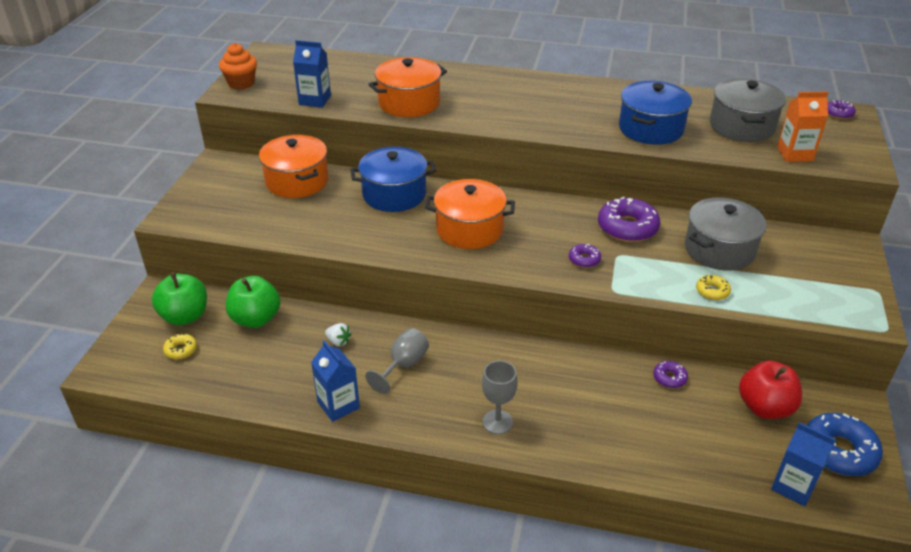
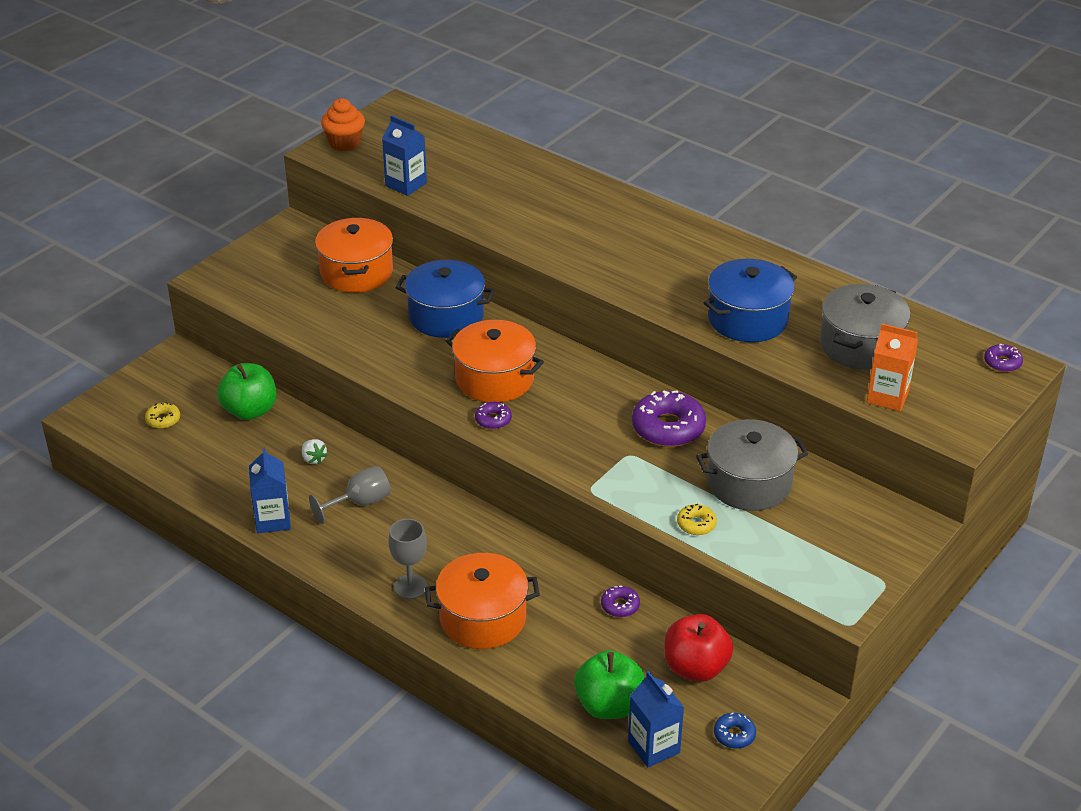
camera: 25 degrees right, 0 degrees up
green apple [152,272,207,325] -> green apple moved to [574,650,645,719]
orange pot [368,57,447,117] -> orange pot moved to [425,553,540,649]
purple donut [569,244,601,268] -> purple donut moved to [475,402,512,429]
blue donut [807,413,883,476] -> blue donut [714,713,756,749], size x0.50

